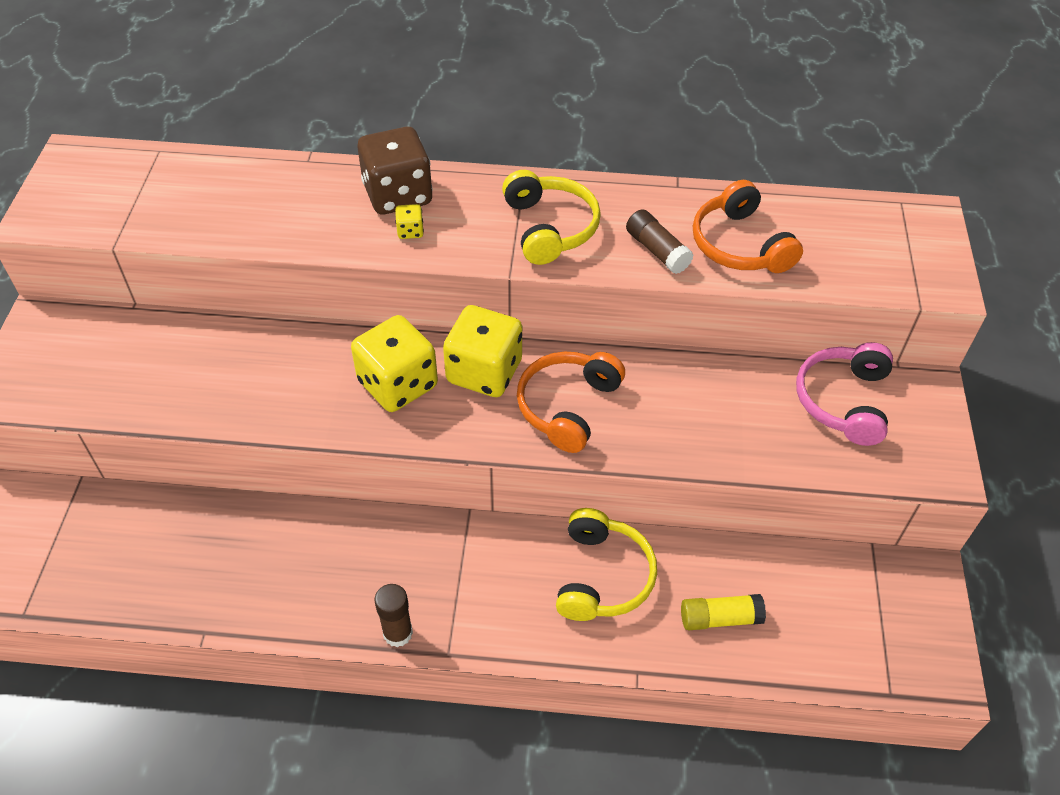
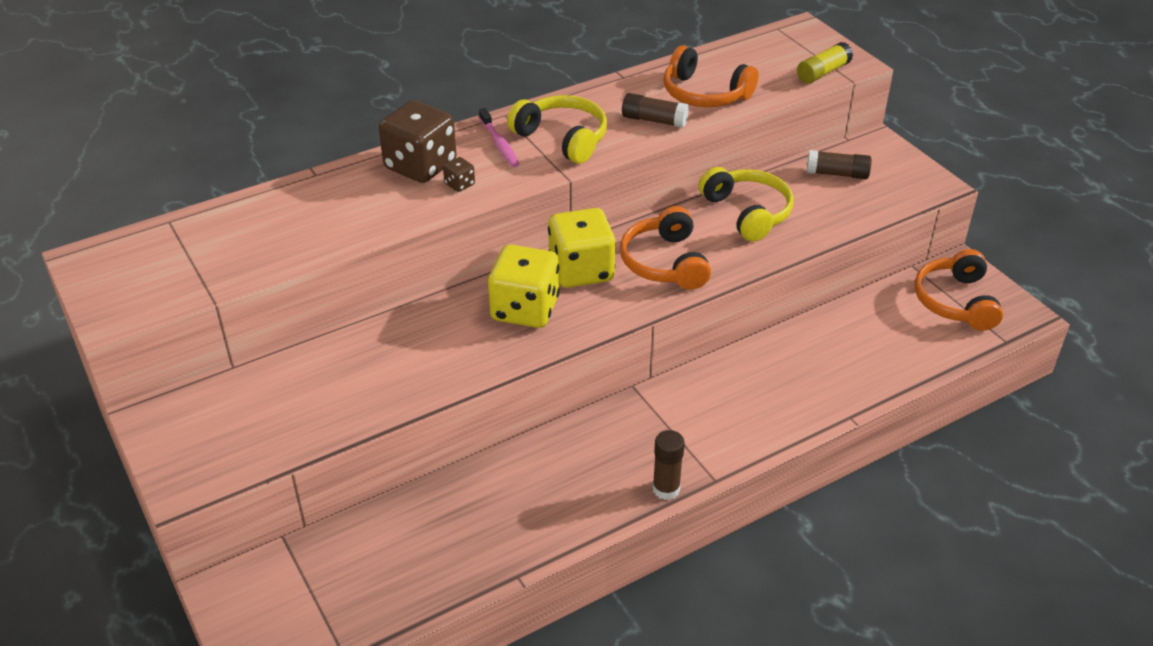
camera: 35 degrees left, 10 degrees down
yellow dice [395,204,424,239] -> brown dice [443,157,475,192]
yellow headphones [556,508,657,621] -> yellow headphones moved to [699,167,794,242]
yellow glue stick [681,594,766,630] -> yellow glue stick moved to [797,42,853,84]
pink headphones [796,342,893,446] -> brown glue stick [807,150,872,179]
none -> pink toothbrush [479,108,519,167]
none -> orange headphones [915,249,1003,331]

